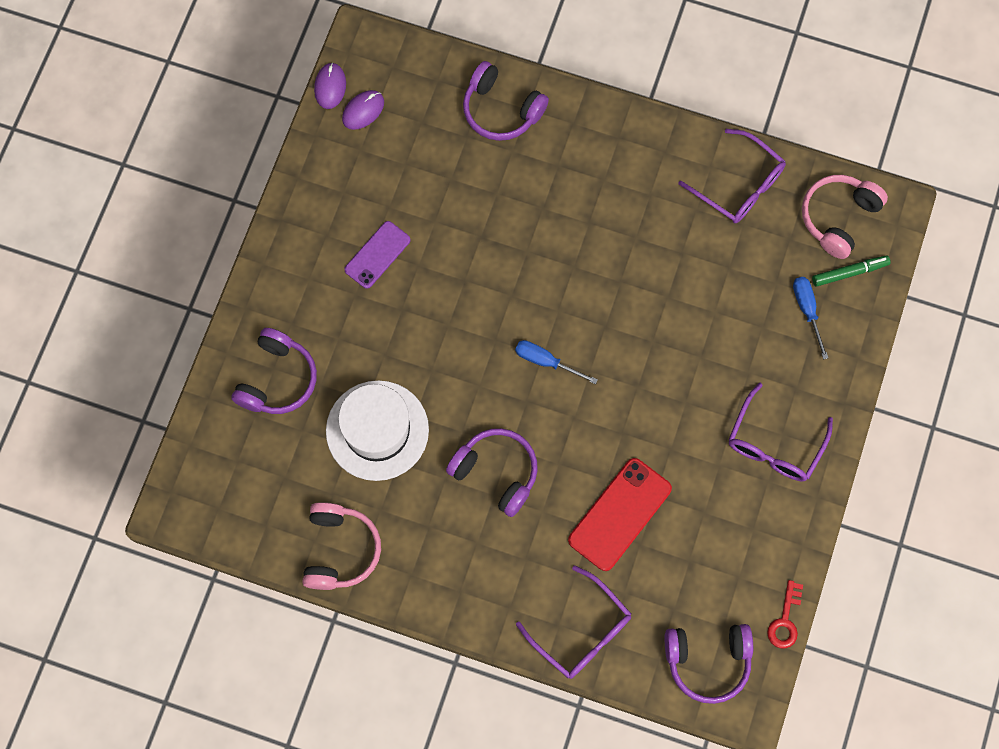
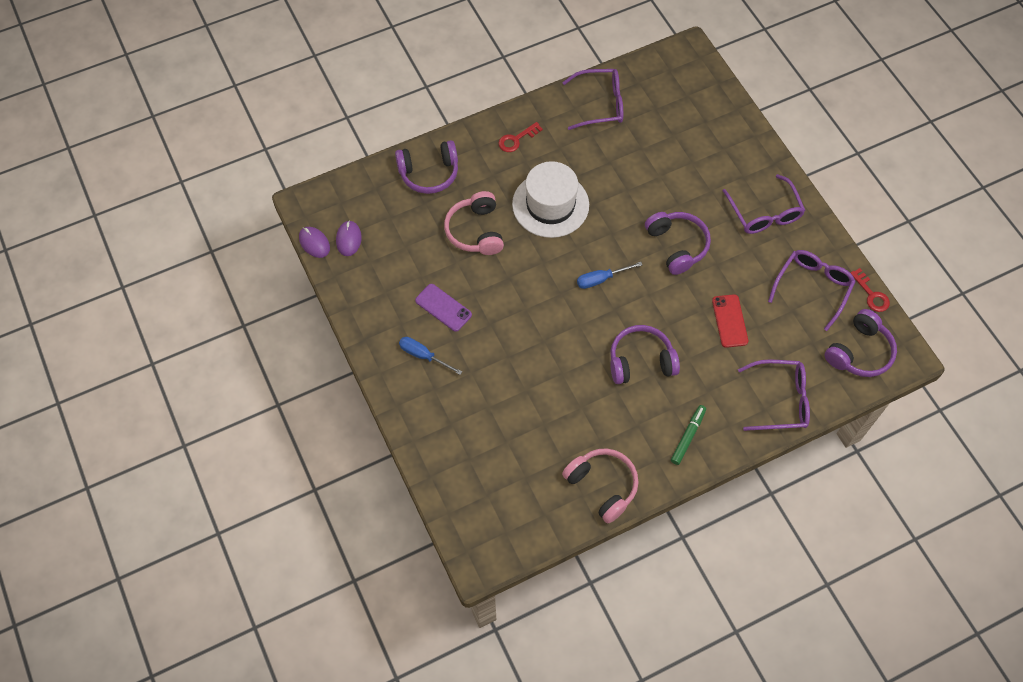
camera: 45 degrees left, 10 degrees down
purple headphones [231,328,317,414] -> purple headphones moved to [645,212,711,275]
white hat [326,380,429,481] -> white hat moved to [512,161,589,238]
purple phone [344,221,411,289] -> purple phone turned 45 degrees counterclockwise [415,284,472,332]
red phone [568,458,672,571] -> red phone [712,294,748,348], size x0.65
blue screwdriver [793,277,828,360] -> blue screwdriver moved to [399,337,462,375]
pink headphones [802,175,888,259] -> pink headphones moved to [444,191,504,255]
green marker [812,255,891,287] -> green marker moved to [671,405,706,465]
none -> red key [498,122,543,152]
none -> purple glasses [768,250,856,331]

